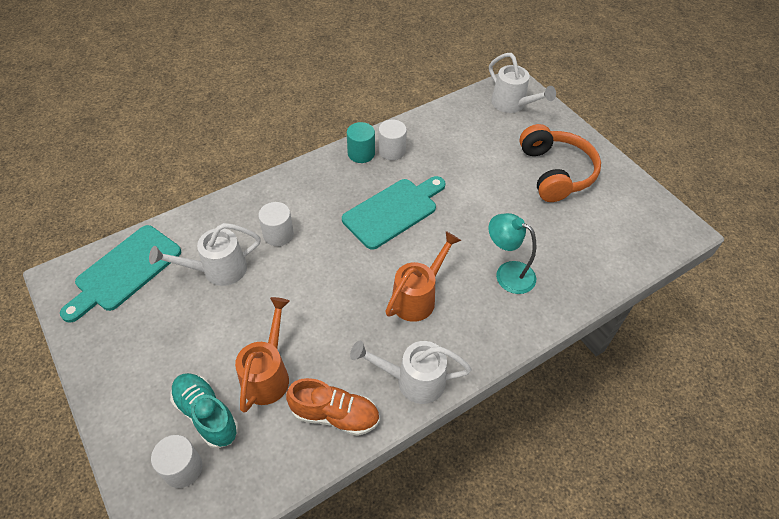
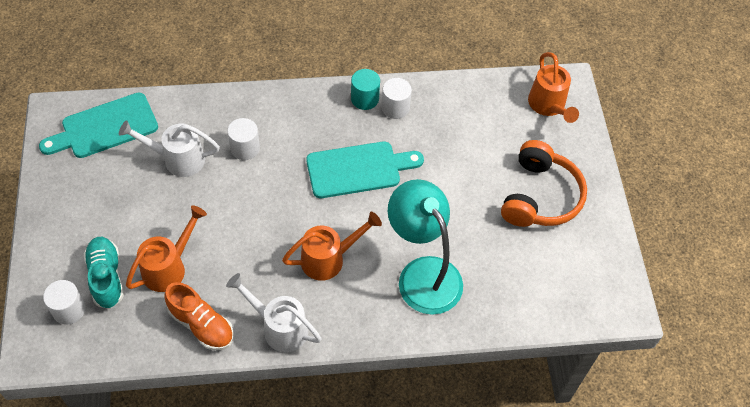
camera: 25 degrees right, 5 degrees up
white watering can [489,53,556,113] -> orange watering can [528,52,579,123]
turquoise lamp [489,213,536,294] -> turquoise lamp [388,179,463,315], size x1.61

